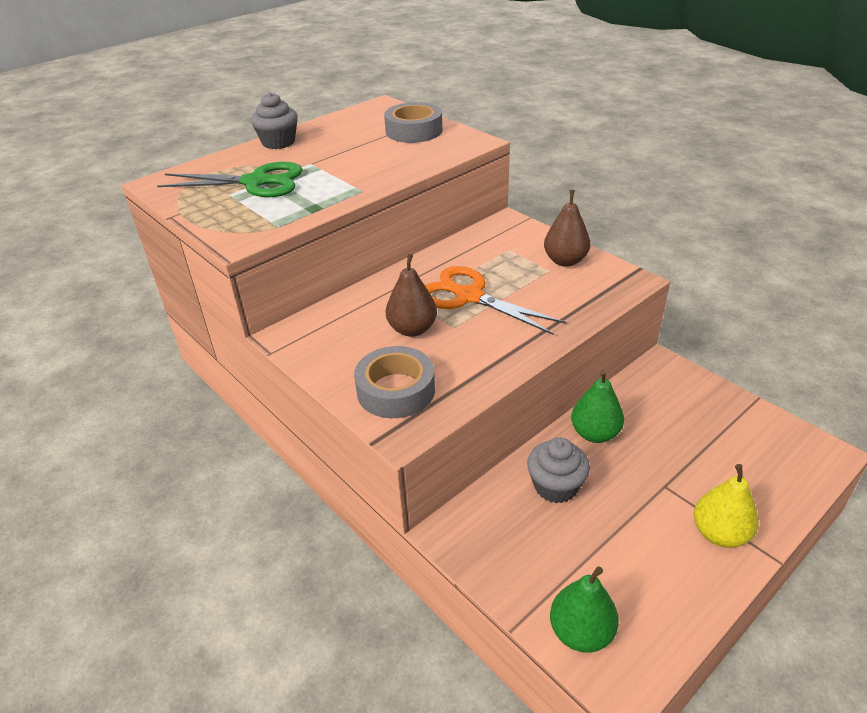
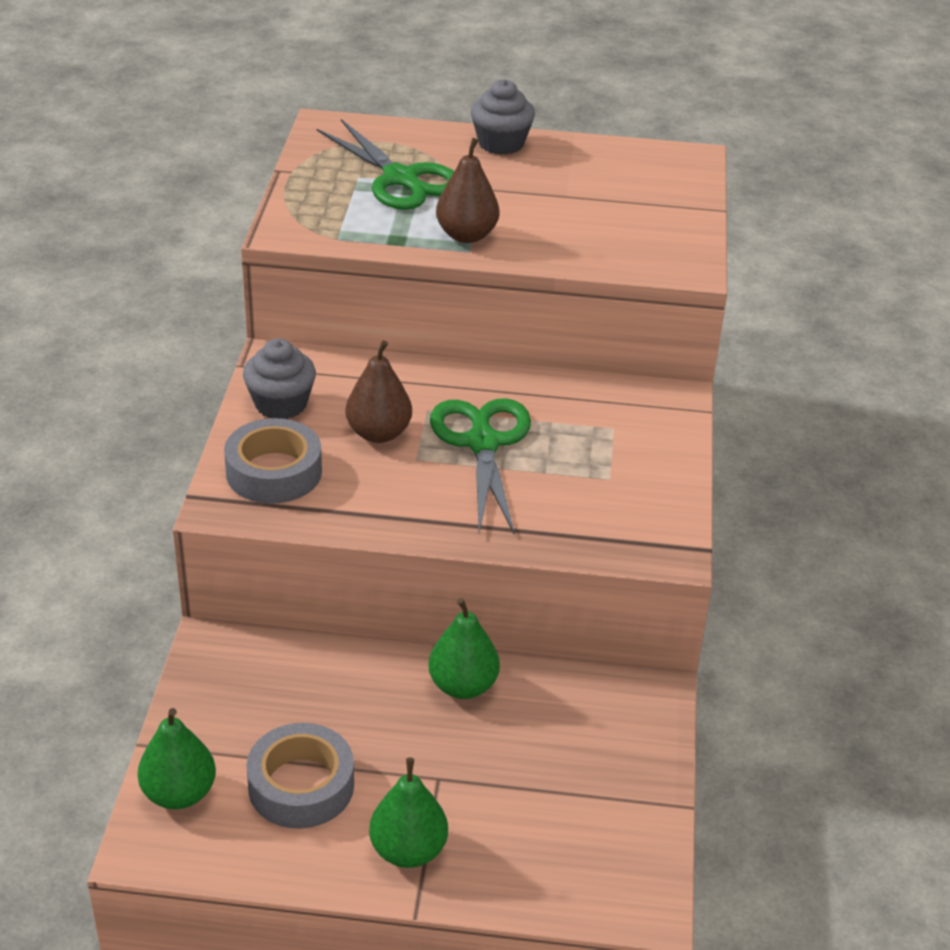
camera: 45 degrees right, 0 degrees up
grey tape [384,102,442,143] -> grey tape moved to [246,723,354,829]
orange scissors [425,266,566,335] -> green scissors [430,398,531,536]
grey cupcake [527,438,590,503] -> grey cupcake moved to [243,338,316,419]
brown pear [544,190,591,267] -> brown pear moved to [436,138,499,243]
yellow pear [694,464,759,548] -> green pear [369,757,448,868]

